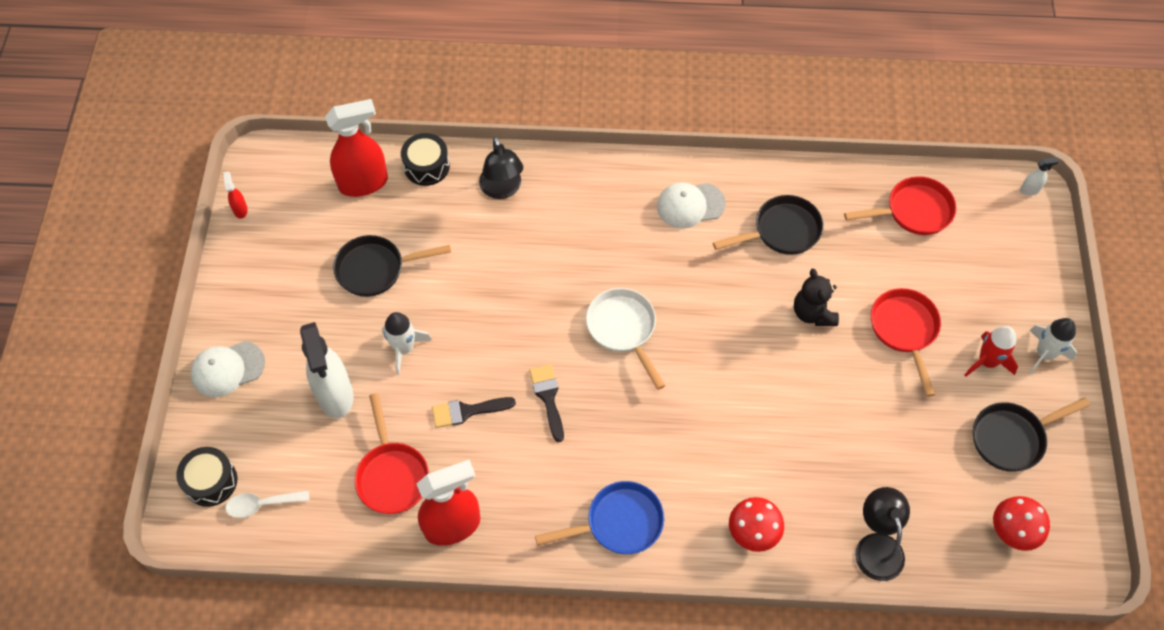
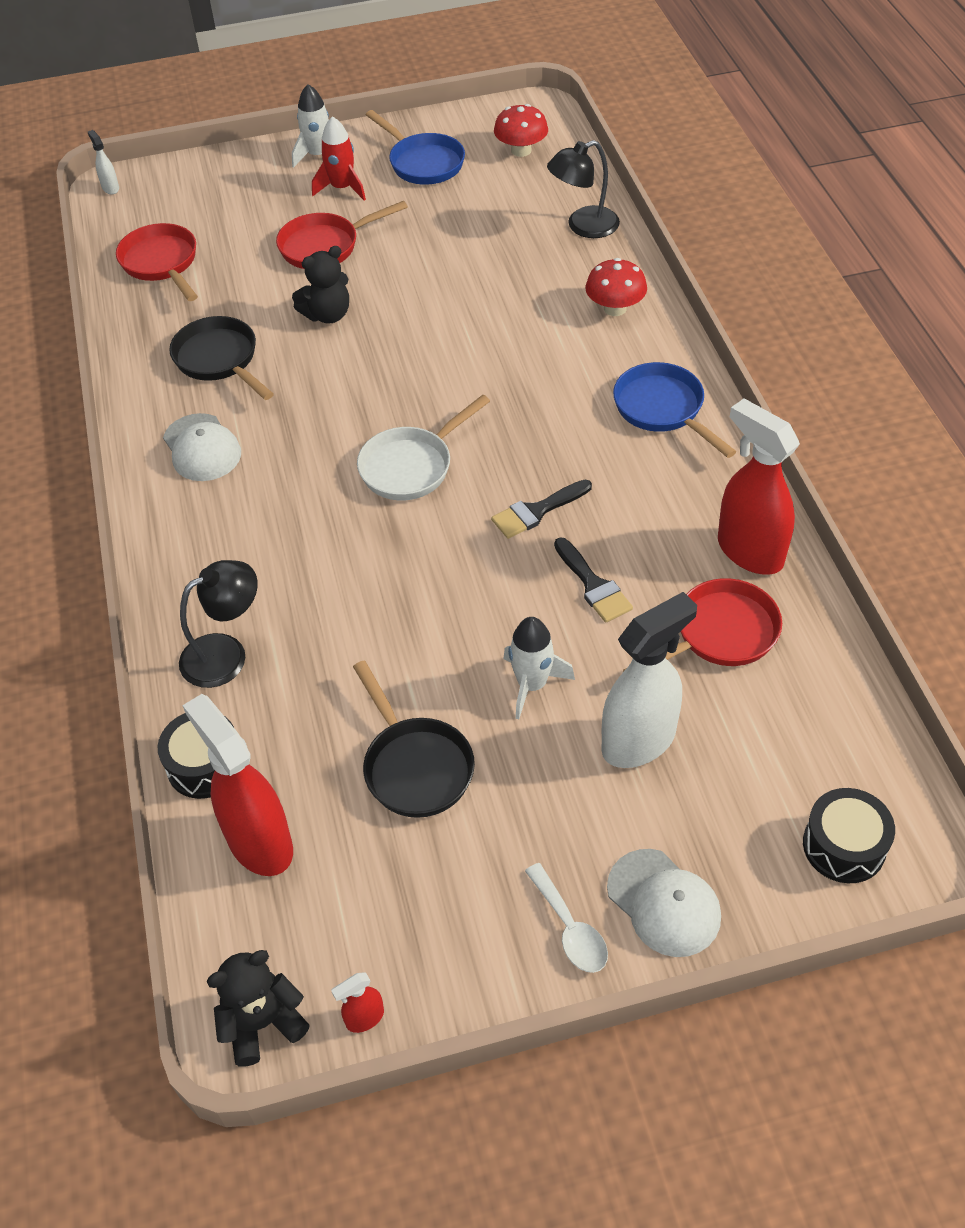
camera: 105 degrees left, 10 degrees down
white spoon [225,490,310,518] -> white spoon moved to [525,863,608,973]
black pan [973,397,1090,472] -> blue pan [366,110,465,185]
none -> black teddy bear [207,950,310,1067]

